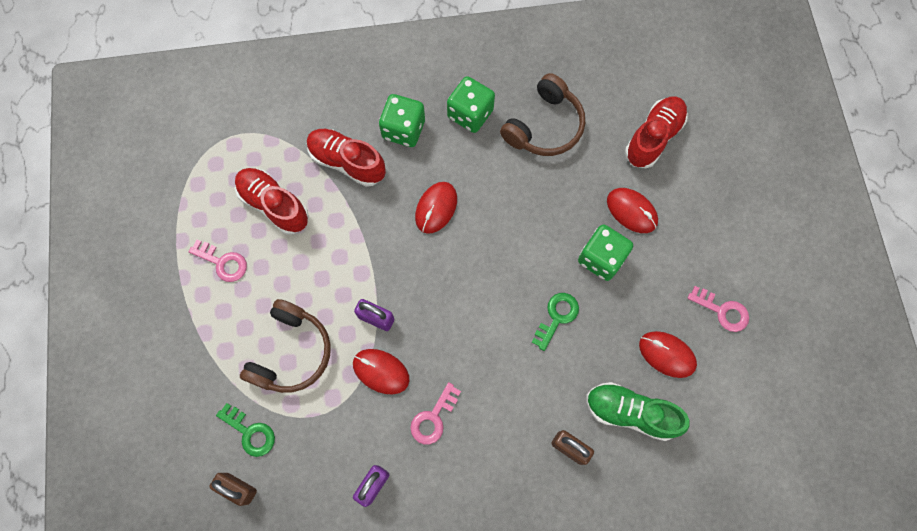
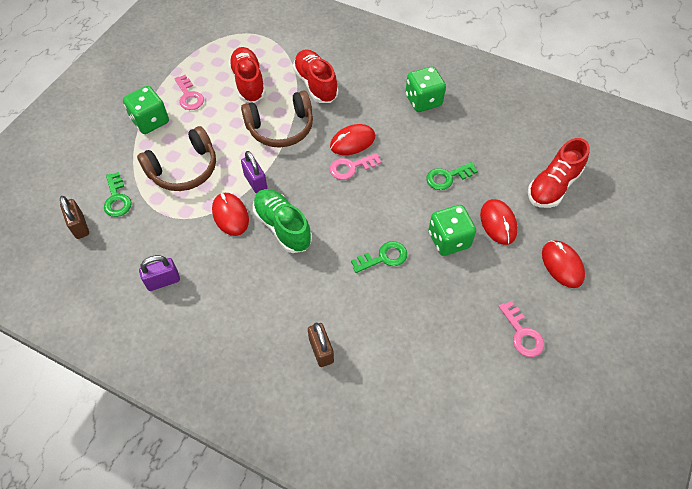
camera: 35 degrees right, 15 degrees down
green dice [379,94,425,147] -> green dice moved to [123,86,169,134]
pink key [410,382,461,445] -> pink key moved to [330,153,381,180]
brown headphones [500,73,585,156] -> brown headphones moved to [241,90,313,148]
green shoe [587,382,690,441] -> green shoe moved to [253,189,312,253]
red shoe [625,96,688,168] -> red shoe turned 150 degrees clockwise [528,138,590,208]
red mouse [639,331,697,378] -> red mouse moved to [542,240,585,288]
none -> green key [426,162,478,190]

